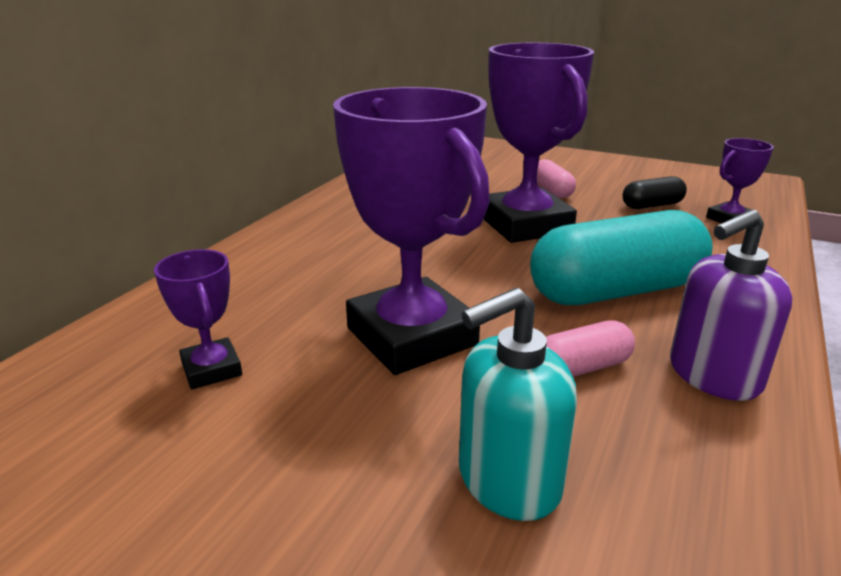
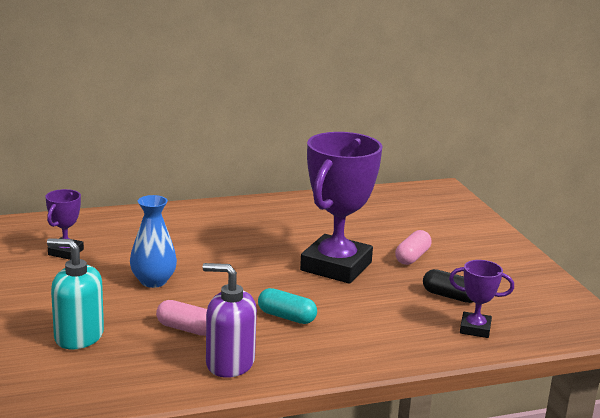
camera: 45 degrees right, 5 degrees down
purple trophy [333,87,490,375] -> blue vase [130,195,177,288]
turquoise capsule [530,210,713,305] -> turquoise capsule [258,288,317,324], size x0.48

